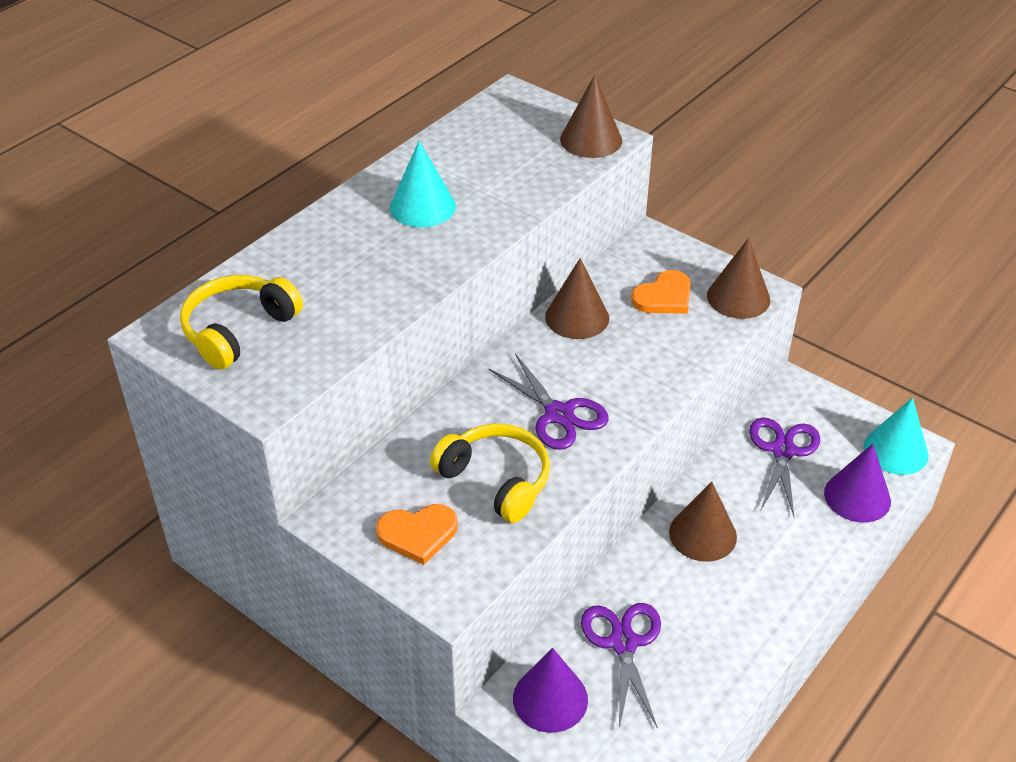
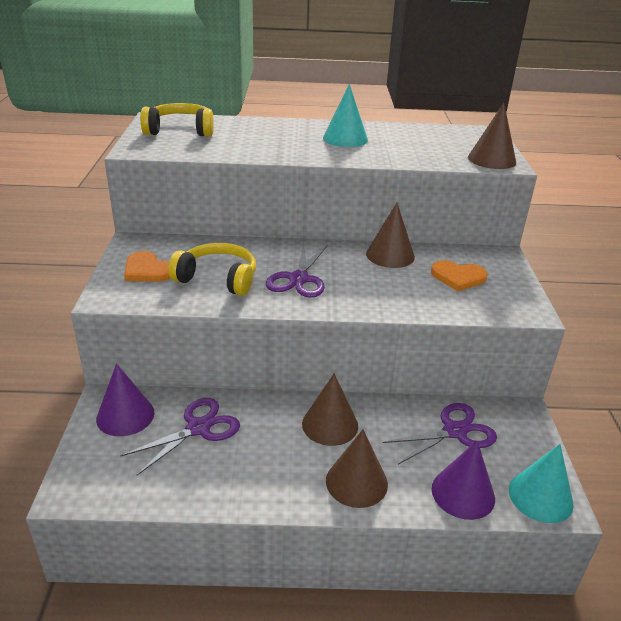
camera: 50 degrees right, 10 degrees down
yellow headphones [430,424,550,523] -> yellow headphones turned 75 degrees counterclockwise [168,243,256,296]
brown cone [707,238,770,319] -> brown cone moved to [326,429,388,508]

